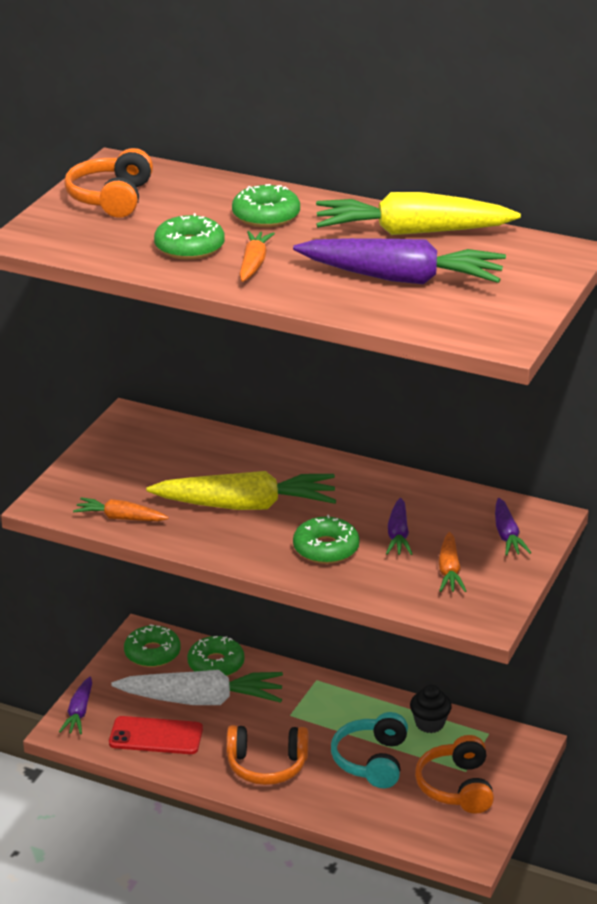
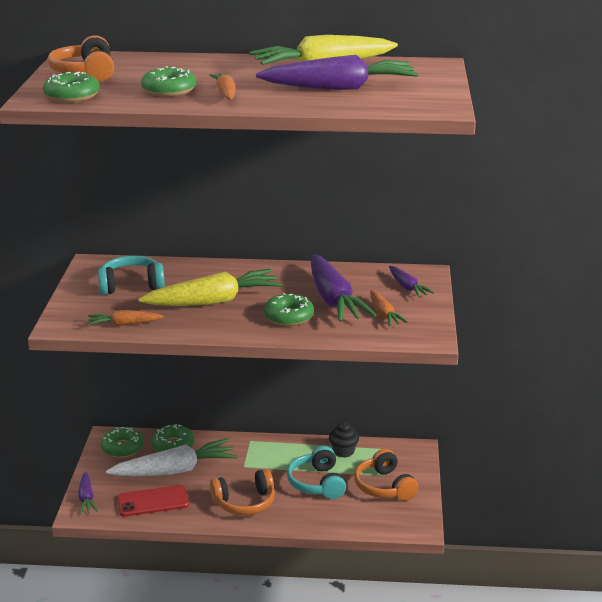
camera: 20 degrees left, 5 degrees down
green donut [232,184,300,227] -> green donut moved to [43,72,100,102]
purple carrot [386,498,412,555] -> purple carrot [311,255,376,322], size x1.98
none -> turquoise headphones [98,256,165,295]

